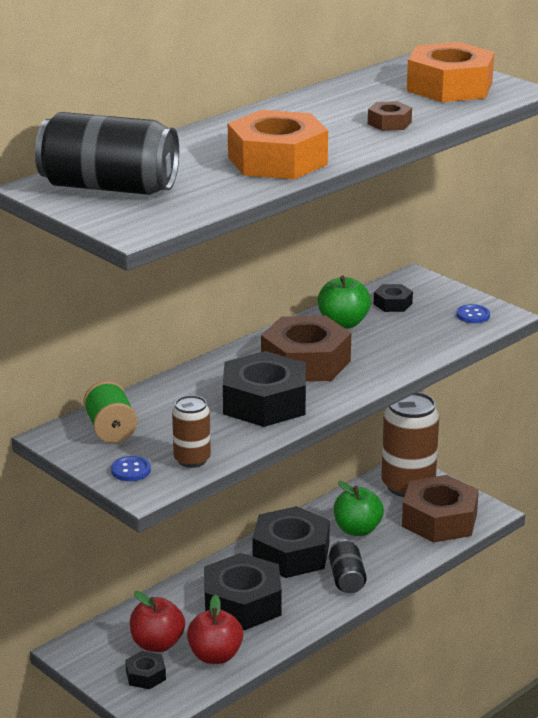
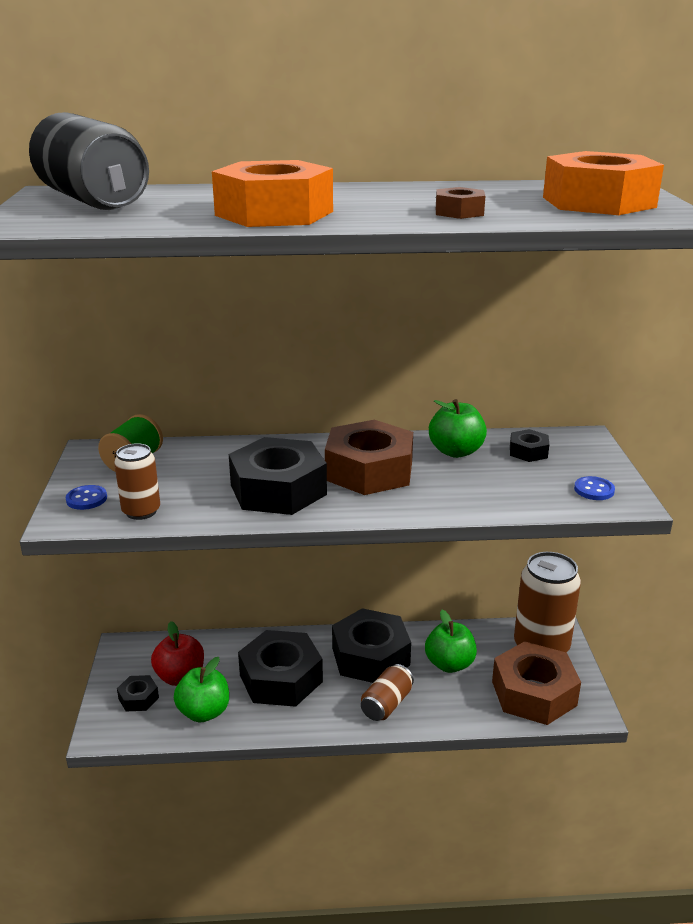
camera: 40 degrees right, 0 degrees up
red apple [187,594,243,664] -> green apple [174,657,229,723]
black can [329,539,367,593] -> brown can [361,664,414,721]

